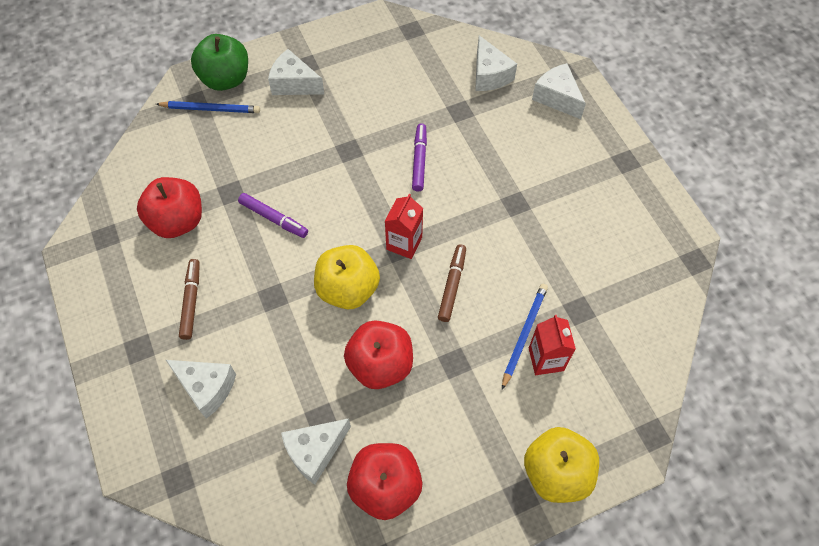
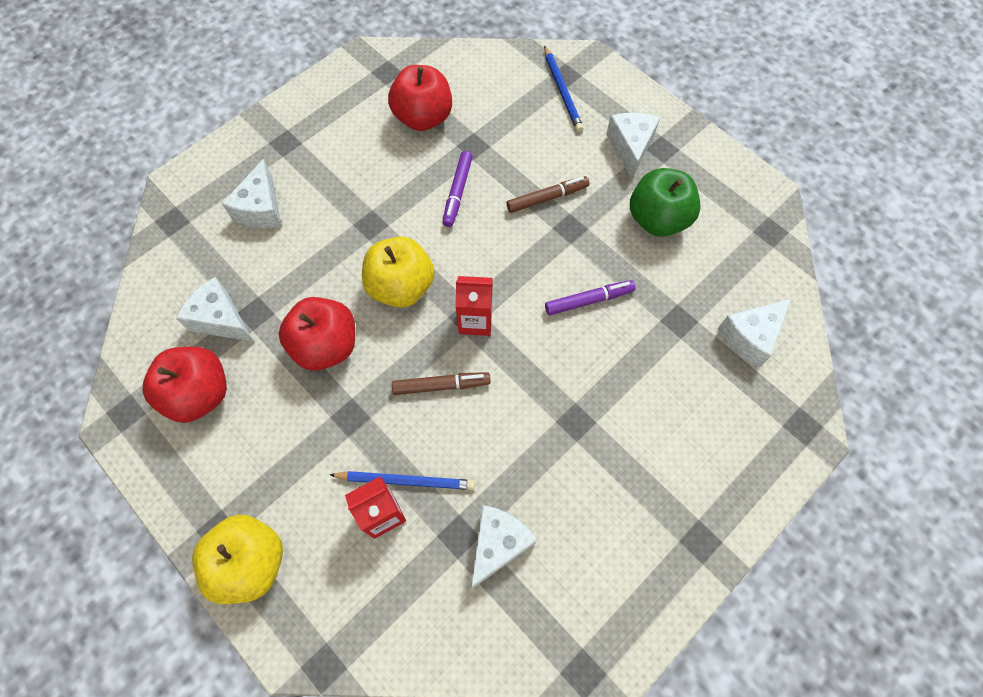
camera: 70 degrees right, 5 degrees up
brown marker [179,259,200,340] -> brown marker moved to [506,176,589,213]
green apple [191,34,248,91] -> green apple moved to [630,168,701,237]
white cheese [532,63,586,119] -> white cheese moved to [471,505,537,589]

